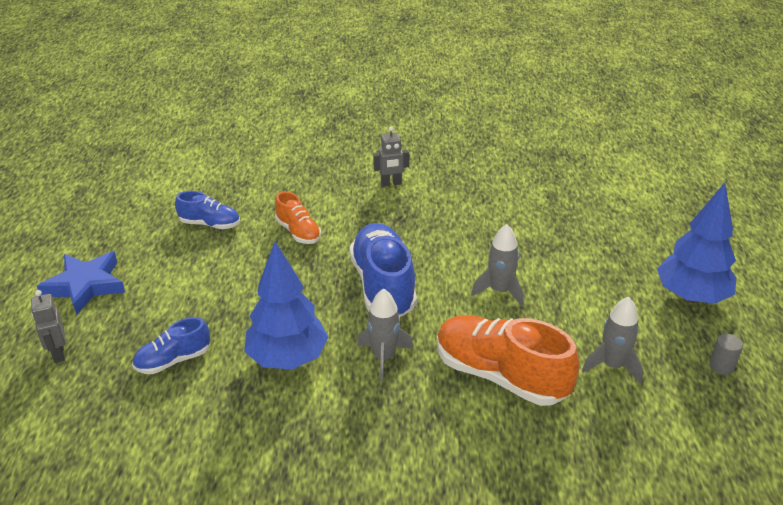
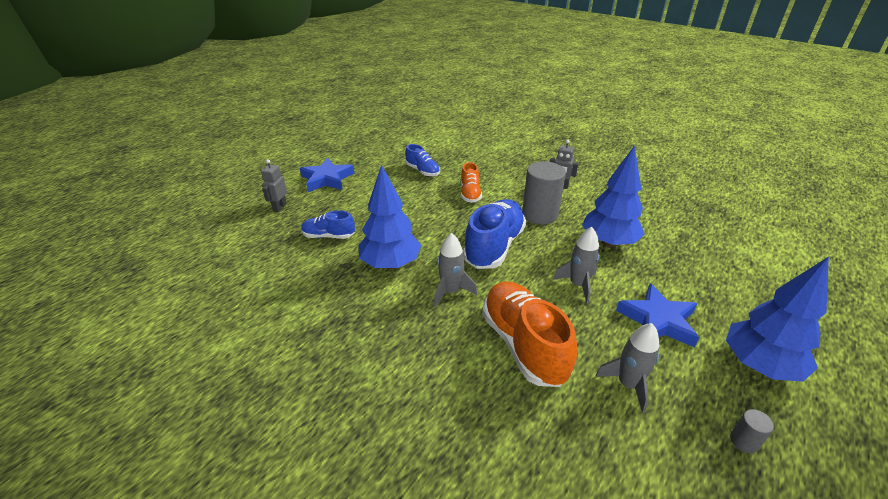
camera: 35 degrees right, 0 degrees up
none -> grey cylinder [522,161,566,225]
none -> blue tree [582,145,645,247]
none -> blue star [616,284,699,347]

